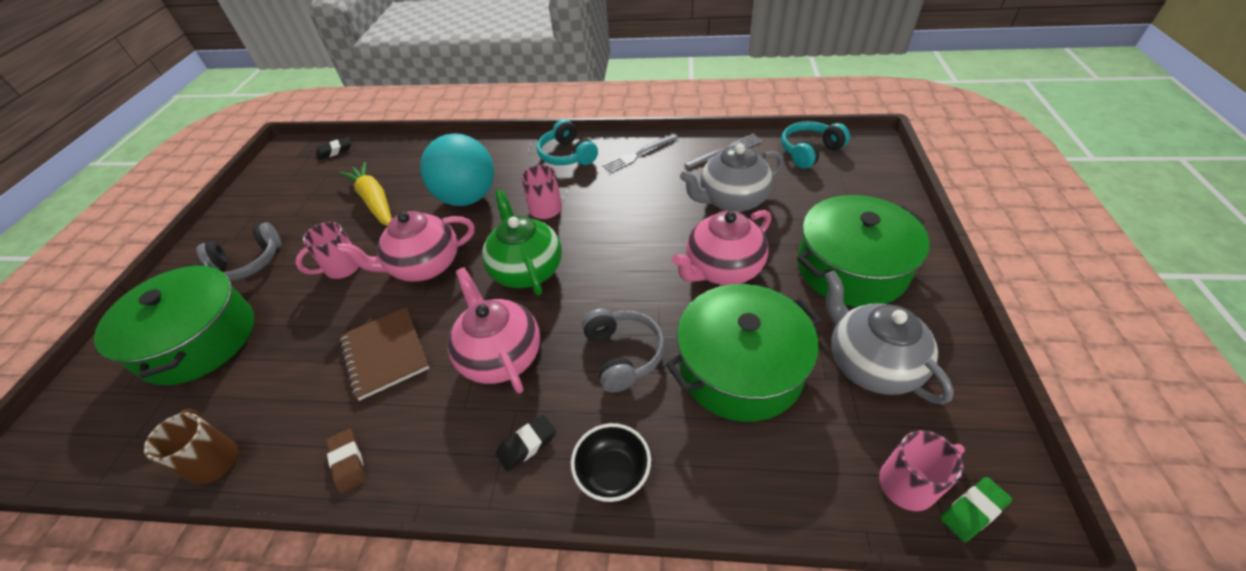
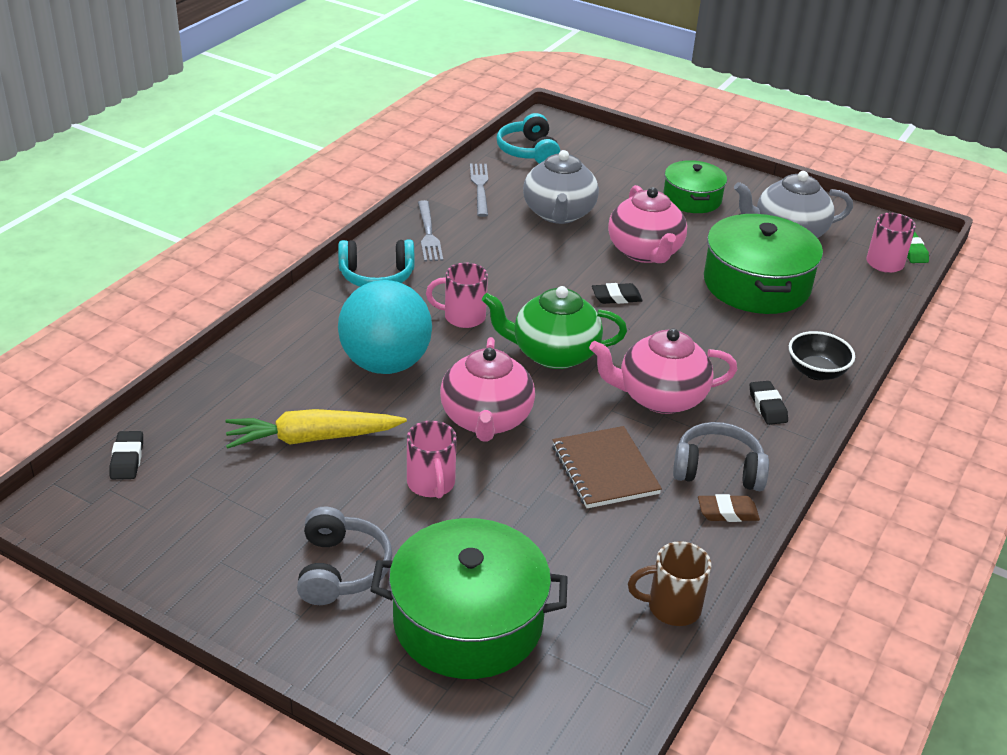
camera: 70 degrees left, 10 degrees down
brown notebook [339,307,429,401] -> brown notebook turned 75 degrees clockwise [552,426,662,508]
grey headphones [582,308,665,393] -> grey headphones moved to [673,422,769,491]
green pot [797,195,930,307] -> green pot [663,160,727,213], size x0.60
none -> black eraser [592,283,643,304]

